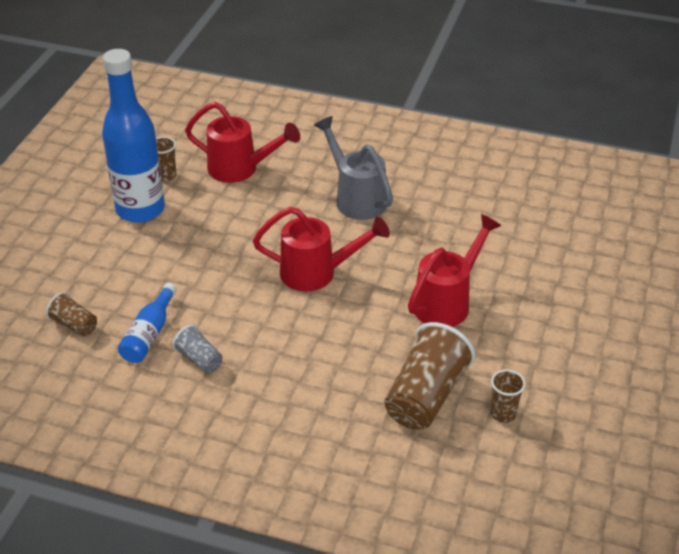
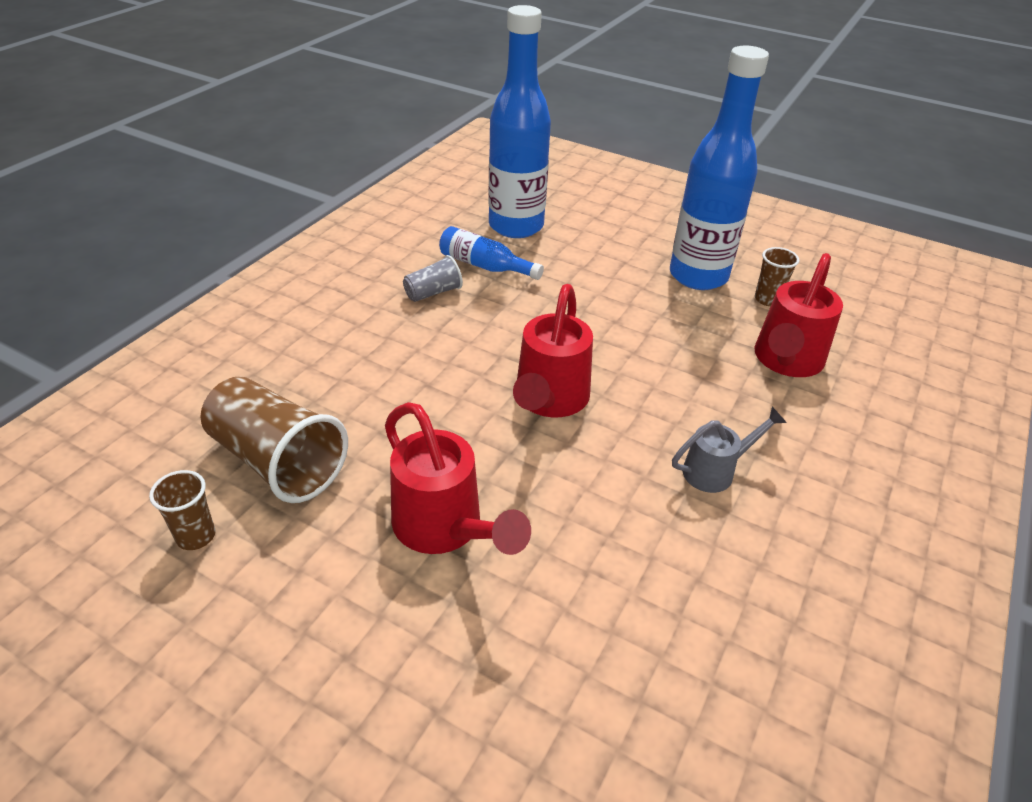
camera: 100 degrees right, 0 degrees up
brown cup [46,292,97,336] -> blue bottle [488,5,551,238]
grey watering can [314,116,393,220] -> grey watering can [672,407,787,493], size x0.61

